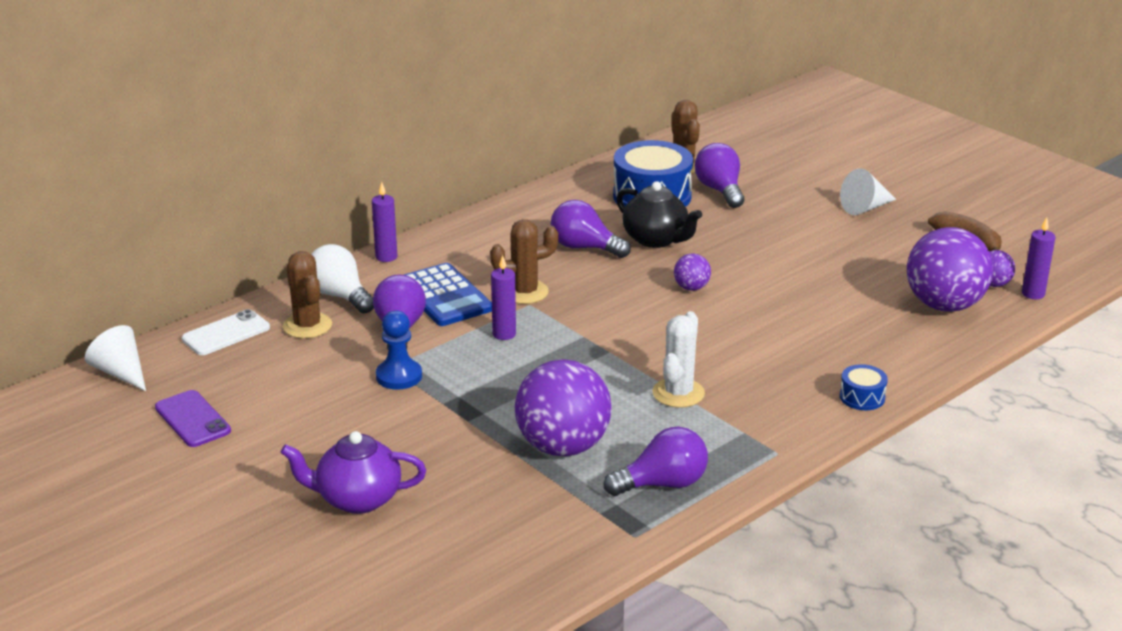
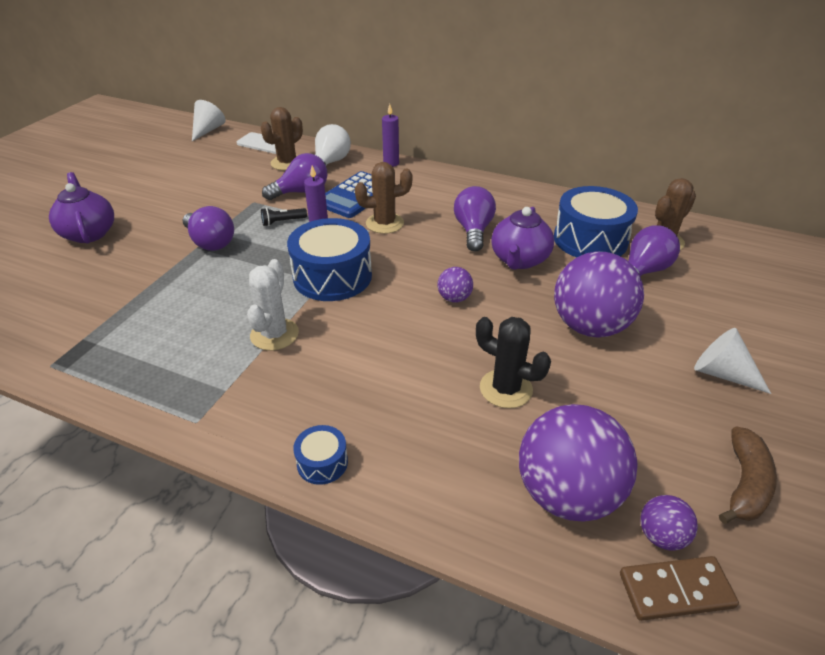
camera: 65 degrees right, 10 degrees up
purple phone [155,390,231,447] -> none
blue pawn [376,311,422,390] -> none
brown cactus [490,219,558,304] -> brown cactus turned 60 degrees counterclockwise [355,162,412,234]
purple ball [515,359,612,456] -> purple ball moved to [554,252,644,338]
purple light bulb [604,427,708,496] -> purple light bulb moved to [183,206,234,251]
black teapot [616,181,702,248] -> purple teapot [491,207,554,270]
white cactus [652,311,705,408] -> white cactus turned 75 degrees counterclockwise [247,259,299,351]
purple candle [1022,217,1055,299] -> brown domino [620,556,739,621]
none -> black flashlight [261,208,307,226]
none -> blue drum [287,218,372,301]
none -> black cactus [476,317,551,408]

